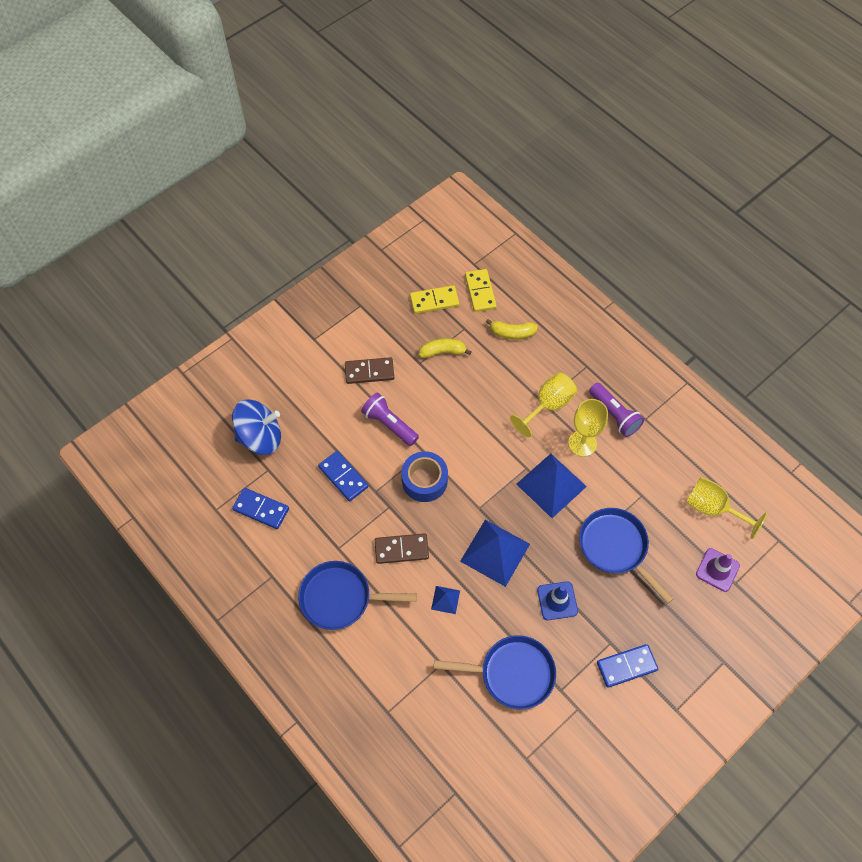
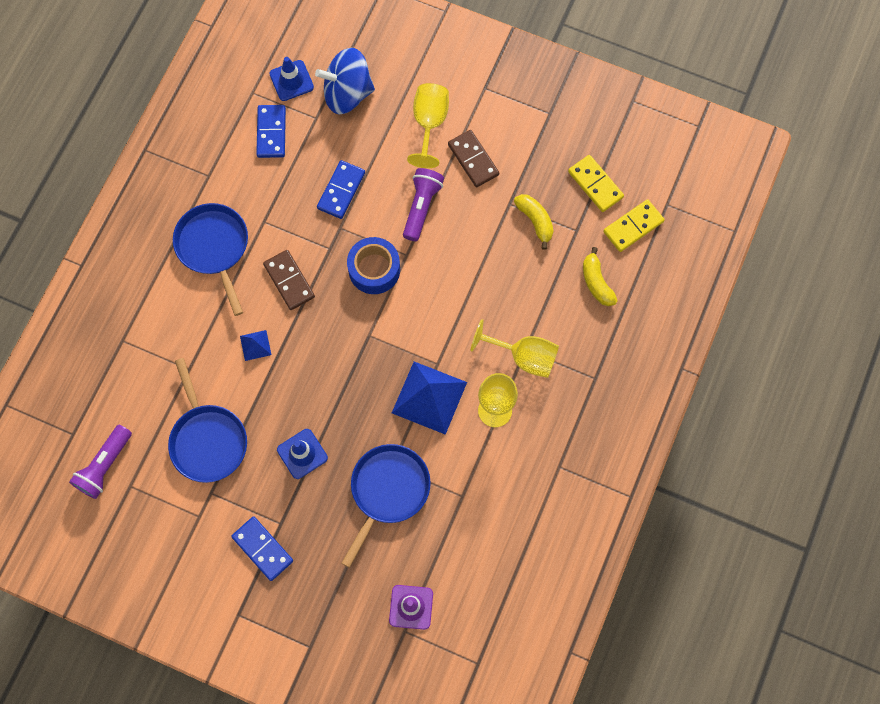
camera: 65 degrees right, 10 degrees up
blue spinning top [232,400,281,455] -> blue spinning top turned 120 degrees clockwise [315,48,375,114]
blue pyramid [460,520,530,587] -> none
purple flashlight [589,383,644,437] -> purple flashlight moved to [69,425,132,499]
yellow goblet [686,477,767,539] -> yellow goblet moved to [407,83,449,168]
none -> blue traffic cone [269,57,314,101]

